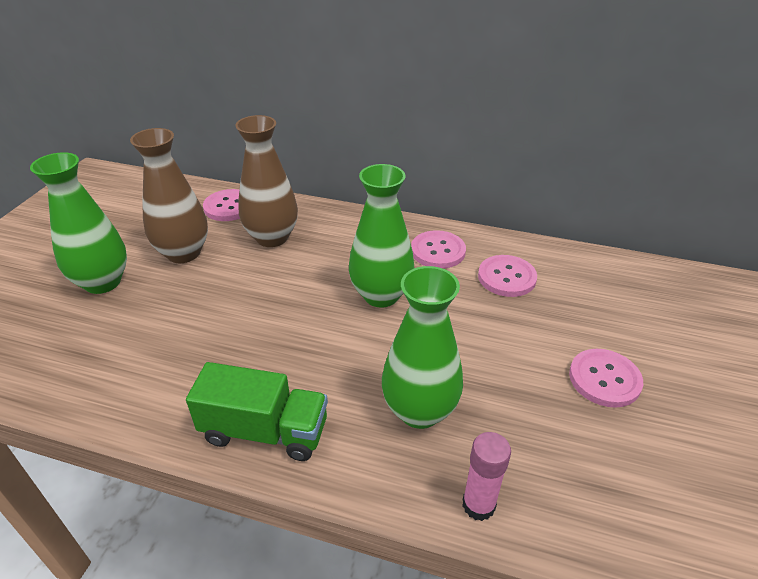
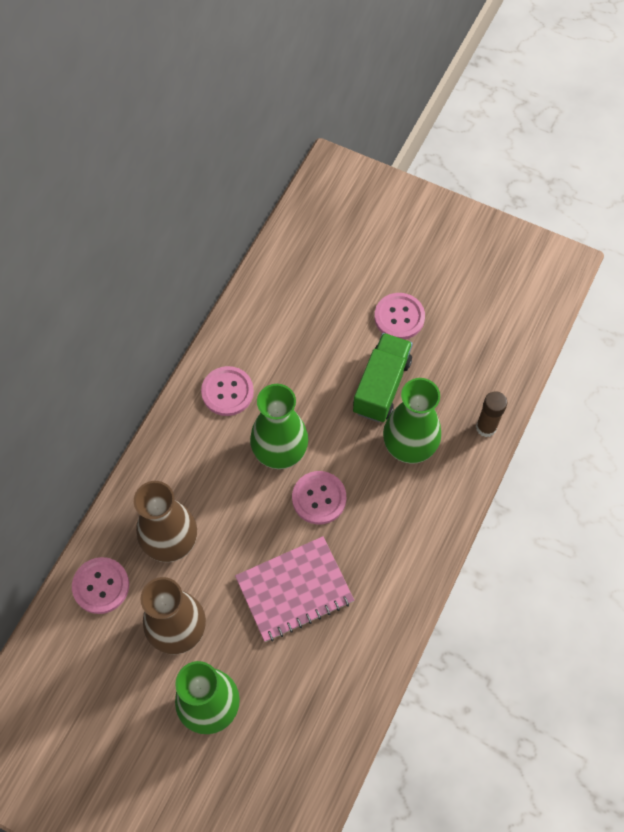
camera: 80 degrees left, 25 degrees up
green truck [186,362,328,461] -> green truck moved to [353,333,413,422]
pink glue stick [462,432,511,521] -> brown glue stick [476,391,507,437]
pink button [478,255,537,297] -> pink button moved to [292,471,346,524]
none -> pink notebook [235,536,354,642]

